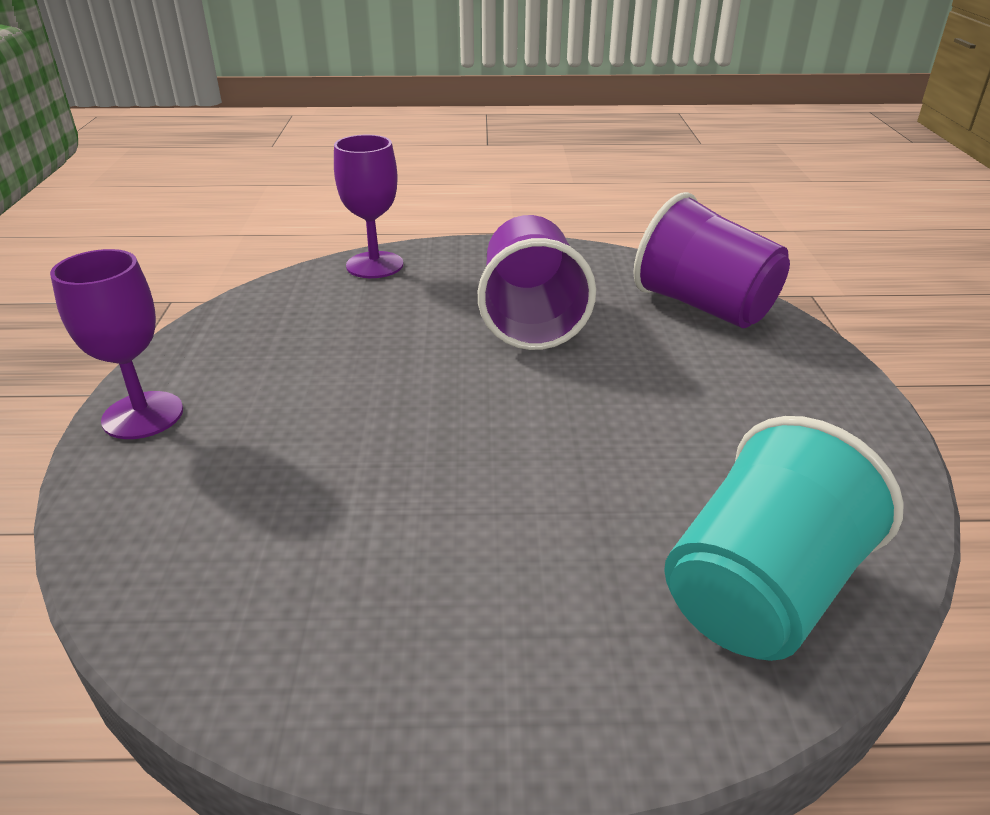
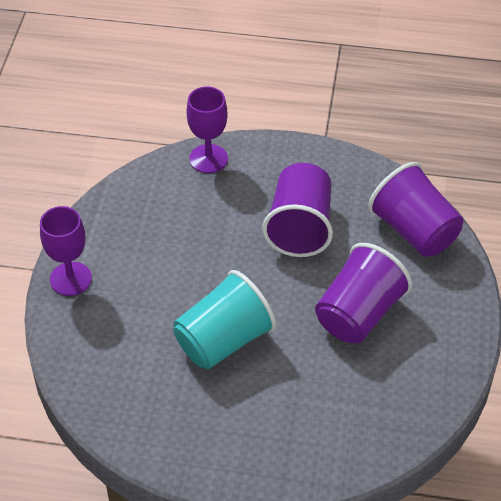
camera: 10 degrees right, 15 degrees up
turquoise cup [664,416,904,661] -> turquoise cup moved to [173,270,276,369]
none -> purple cup [315,243,412,343]

